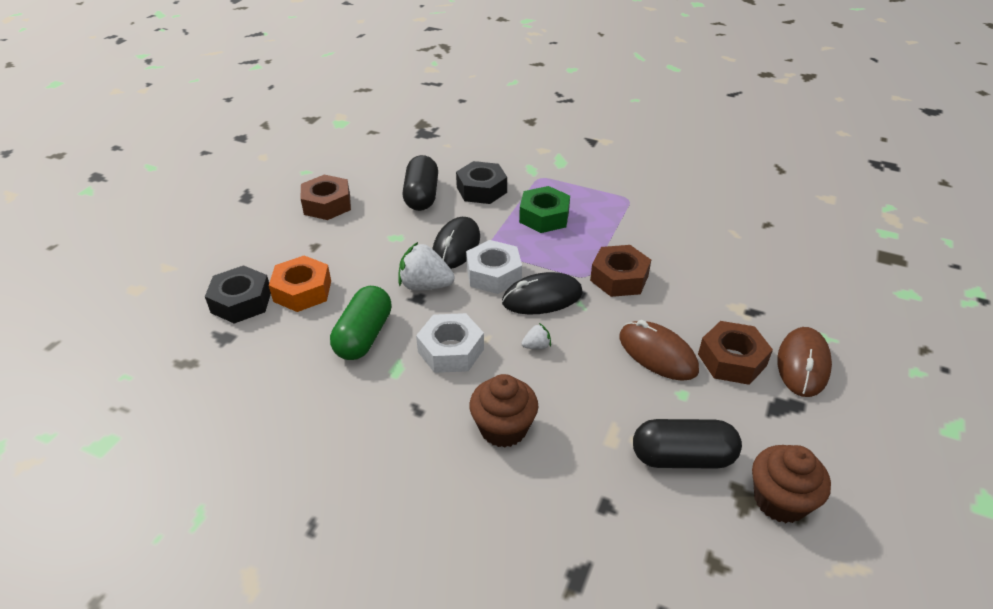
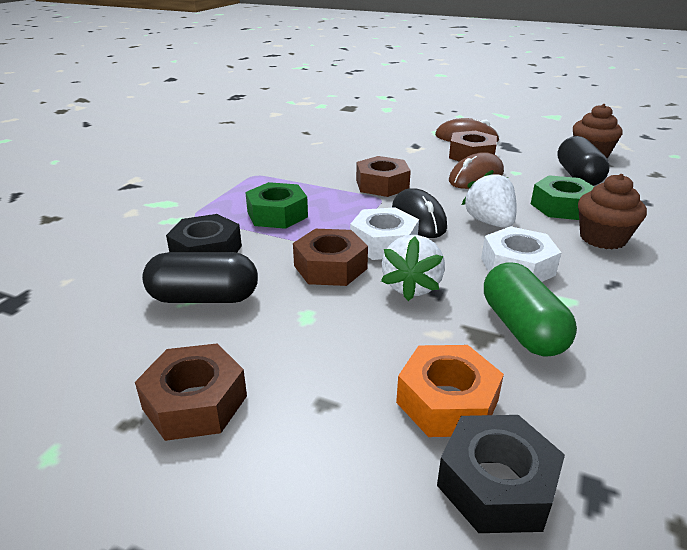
camera: 90 degrees left, 10 degrees down
green capsule [330,286,392,360] -> green capsule turned 60 degrees clockwise [484,262,577,357]
black mouse [433,217,480,269] -> brown nut [293,229,368,286]
white strawberry [521,323,551,349] -> white strawberry [461,170,517,228], size x2.04
none -> green nut [531,175,594,220]

